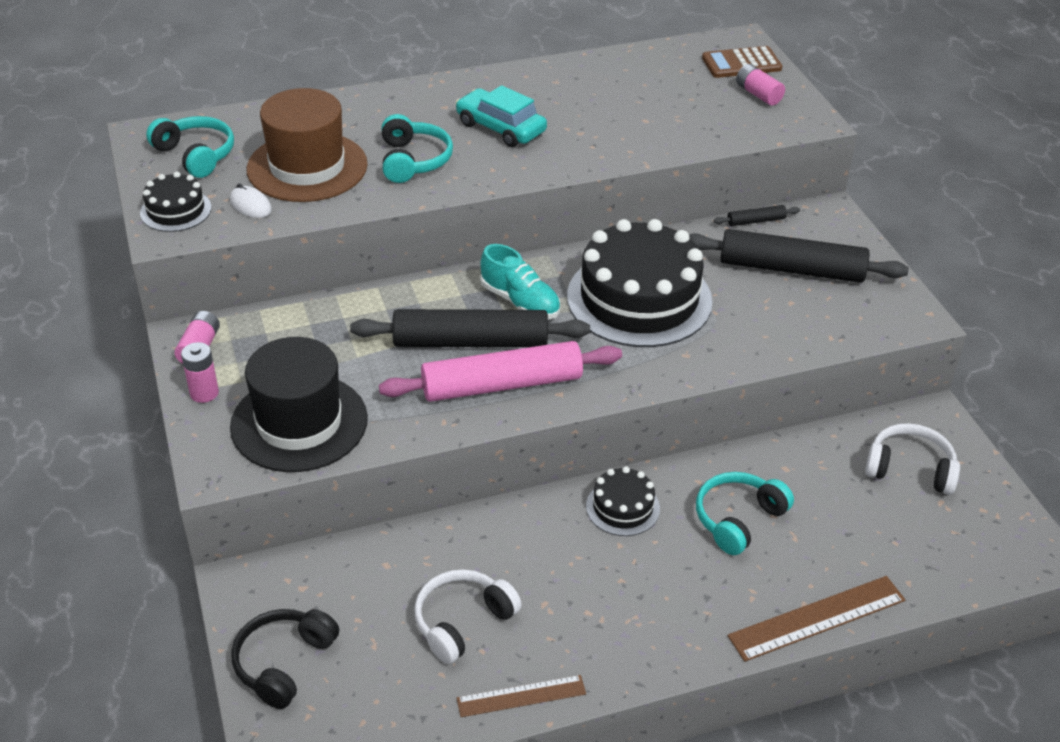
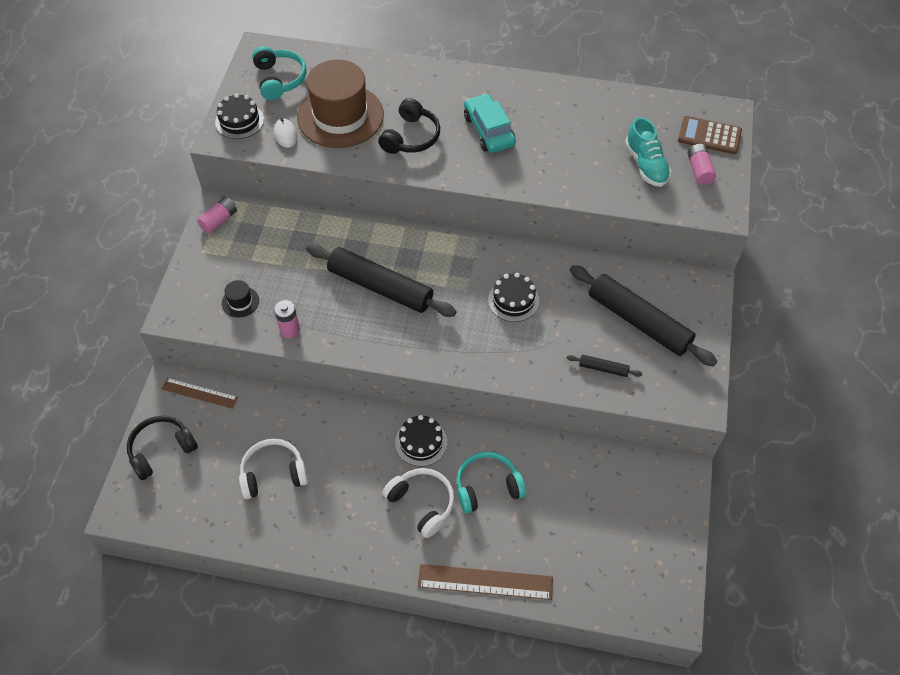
camera: 30 degrees right, 15 degrees up
pink battery [181,342,219,403] -> pink battery moved to [274,300,300,338]
black hat [230,337,368,472] -> black hat [222,280,259,318], size x0.41
pink rolling pin [379,341,622,402] -> none
turquoise headphones [382,114,453,183] -> black headphones [378,98,440,154]
brown ruler [457,675,586,717] -> brown ruler moved to [162,378,238,409]
turquoise shoe [480,244,560,320] -> turquoise shoe moved to [625,117,671,187]
black cake [567,219,713,347] -> black cake [488,273,539,322], size x0.47
black rolling pin [714,205,800,226] -> black rolling pin moved to [567,355,642,377]
white headphones [865,423,960,495] -> white headphones moved to [382,468,454,538]

